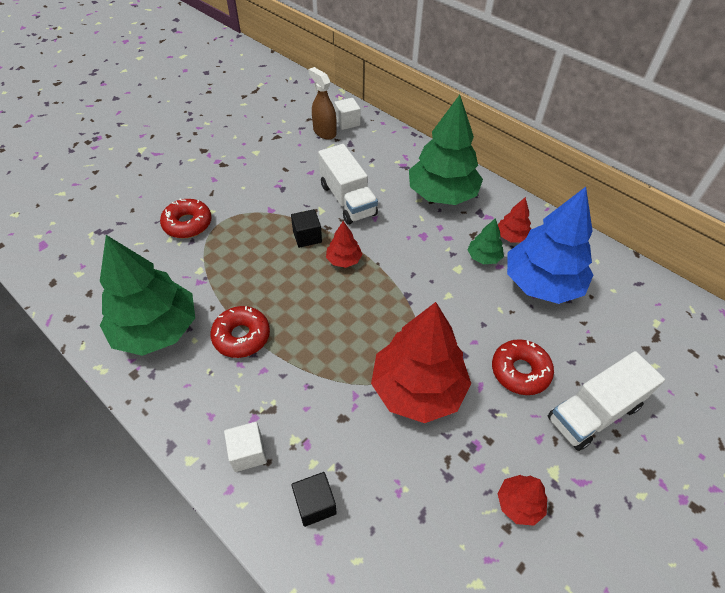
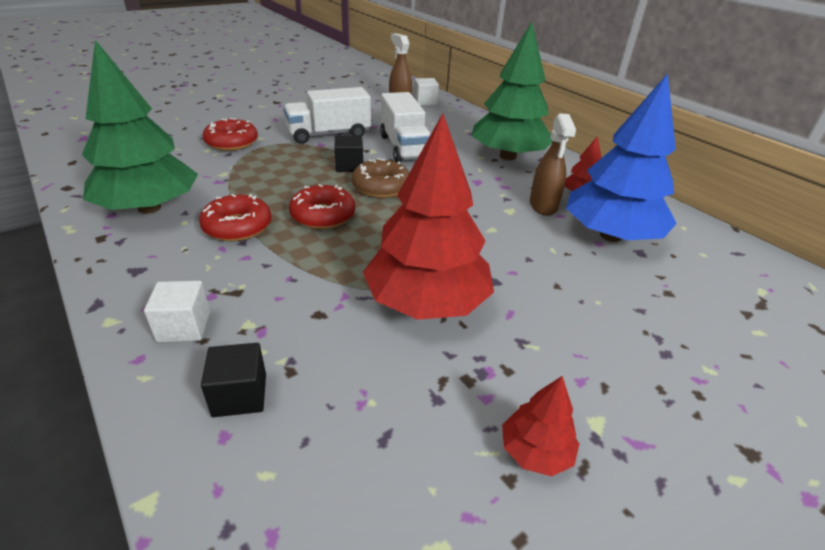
camera: 10 degrees right, 15 degrees down
red tree [326,221,363,268] -> brown donut [352,158,409,198]
green tree [467,218,504,264] -> brown spray bottle [530,114,576,216]
red donut [492,339,554,395] -> red donut moved to [289,184,355,229]
white truck [548,351,665,451] -> white truck moved to [283,87,371,144]

